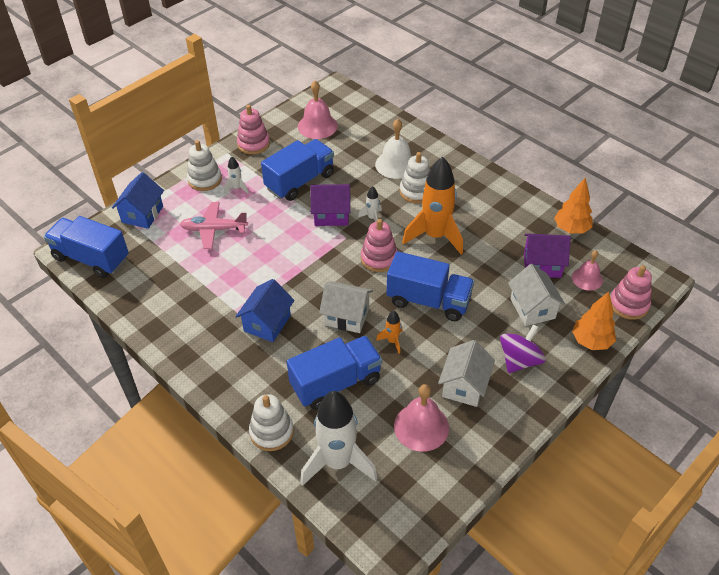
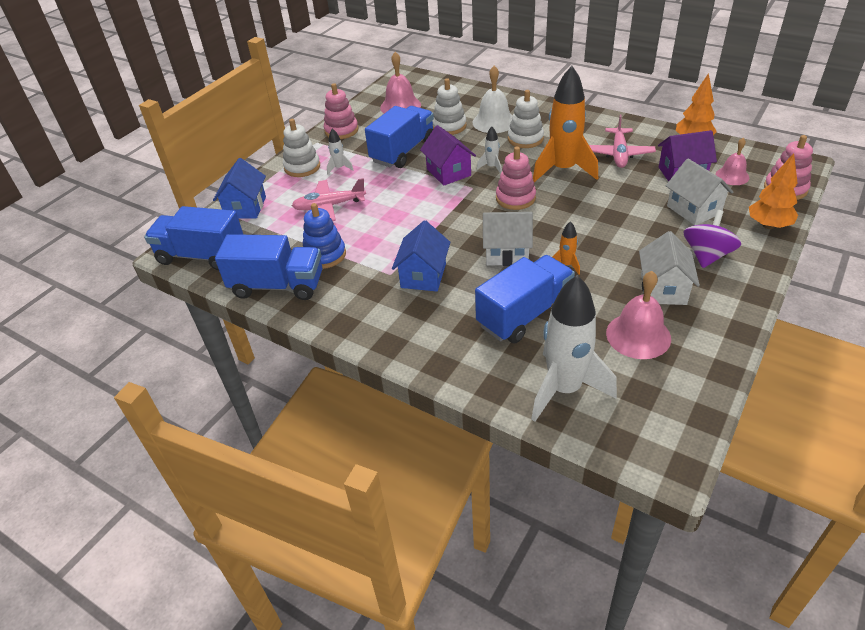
camera: 10 degrees left, 5 degrees down
white stacking toy [249,394,294,451] -> white stacking toy moved to [433,78,467,135]
purple house [310,184,350,226] -> purple house turned 75 degrees clockwise [420,125,476,186]
blue truck [387,251,474,321] -> blue truck moved to [215,234,322,300]
none -> blue stacking toy [303,203,346,269]
none -> pink plane [589,114,656,168]

